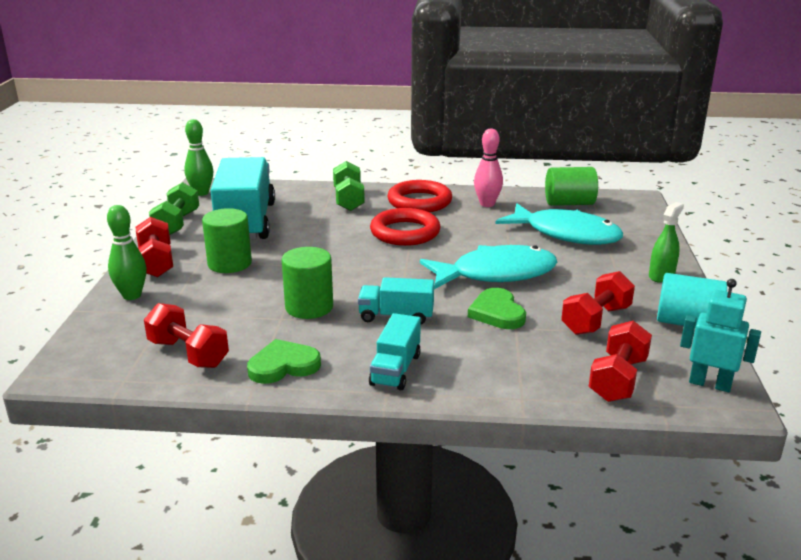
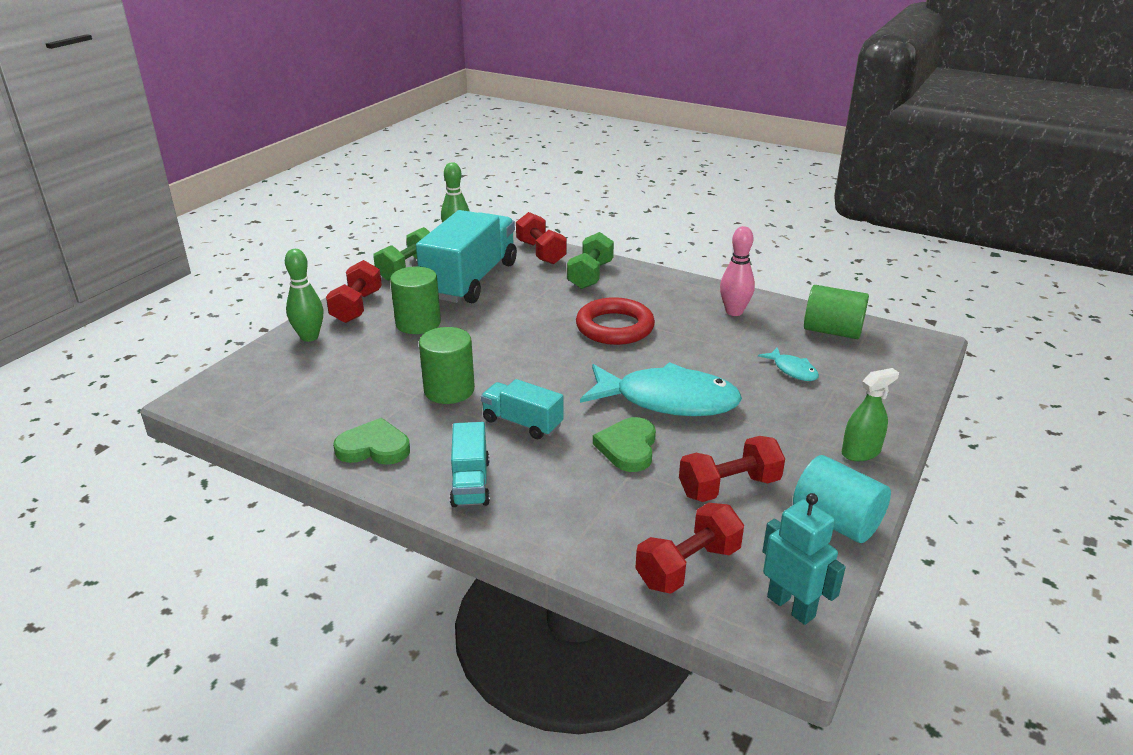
camera: 25 degrees right, 5 degrees up
red dumbbell [144,303,229,368] -> red dumbbell moved to [516,212,567,265]
turquoise truck [369,313,421,390] -> turquoise truck turned 45 degrees counterclockwise [450,422,490,507]
red ring [387,180,452,212] -> none
turquoise fish [496,203,623,245] -> turquoise fish [758,347,819,381], size x0.44

